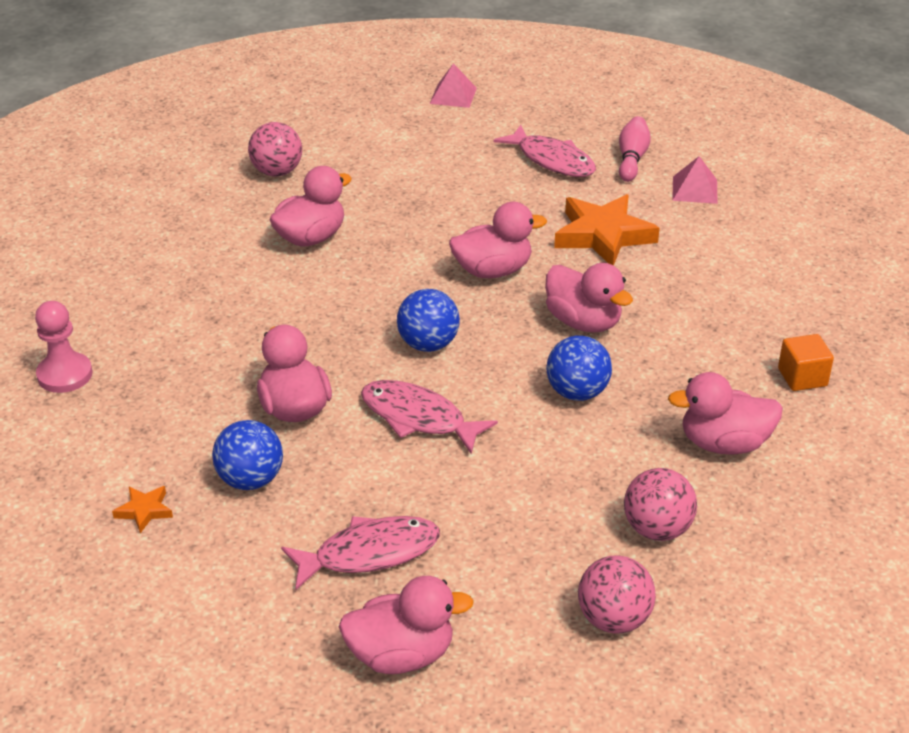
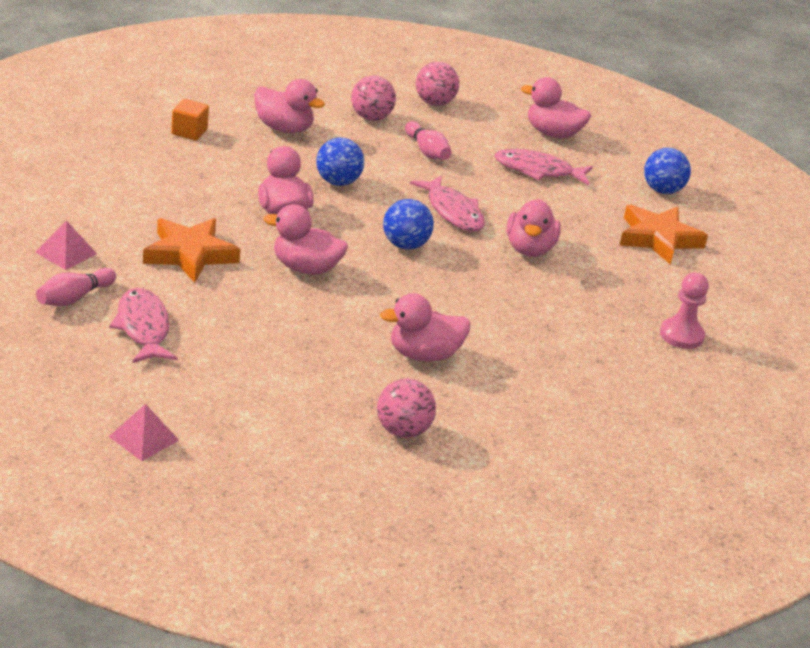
camera: 155 degrees left, 5 degrees down
orange star [112,486,173,533] -> orange star [620,205,708,264], size x2.20
blue ball [212,420,283,490] -> blue ball moved to [644,148,691,194]
none -> pink bowling pin [405,121,452,160]

